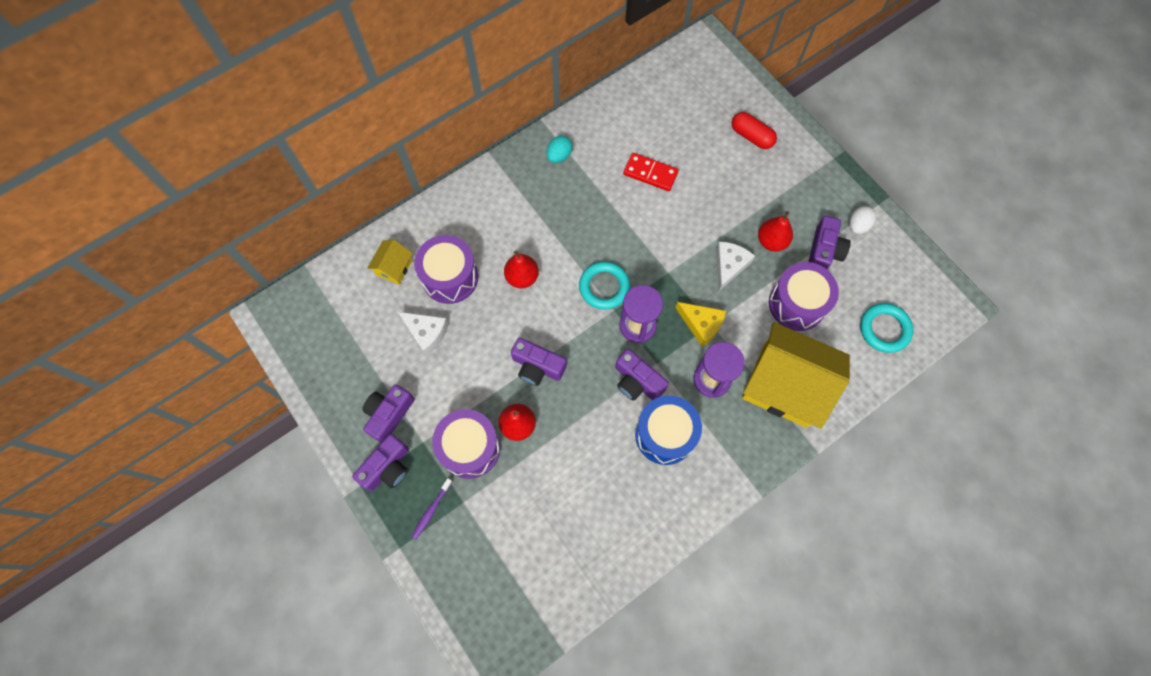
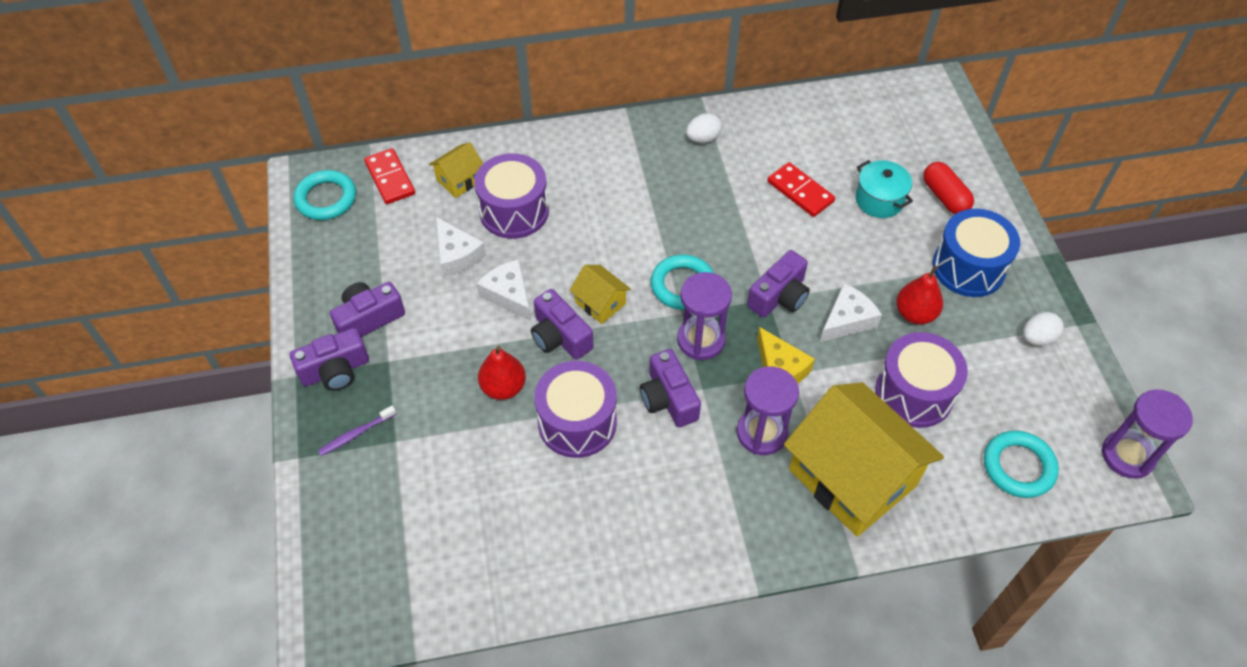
camera: 25 degrees right, 15 degrees down
purple drum [432,409,500,479] -> purple drum moved to [534,361,617,458]
red pear [504,250,539,288] -> none
turquoise egg [547,136,573,163] -> white egg [686,113,722,143]
blue drum [635,395,702,465] -> blue drum moved to [933,209,1020,297]
purple camera [808,216,851,269] -> purple camera moved to [747,250,810,318]
none -> turquoise ring [294,170,356,220]
none -> red domino [364,148,415,204]
none -> white cheese [476,259,531,321]
none -> yellow house [569,265,631,324]
none -> turquoise pot [855,160,913,218]
none -> purple hourglass [1101,389,1193,479]

